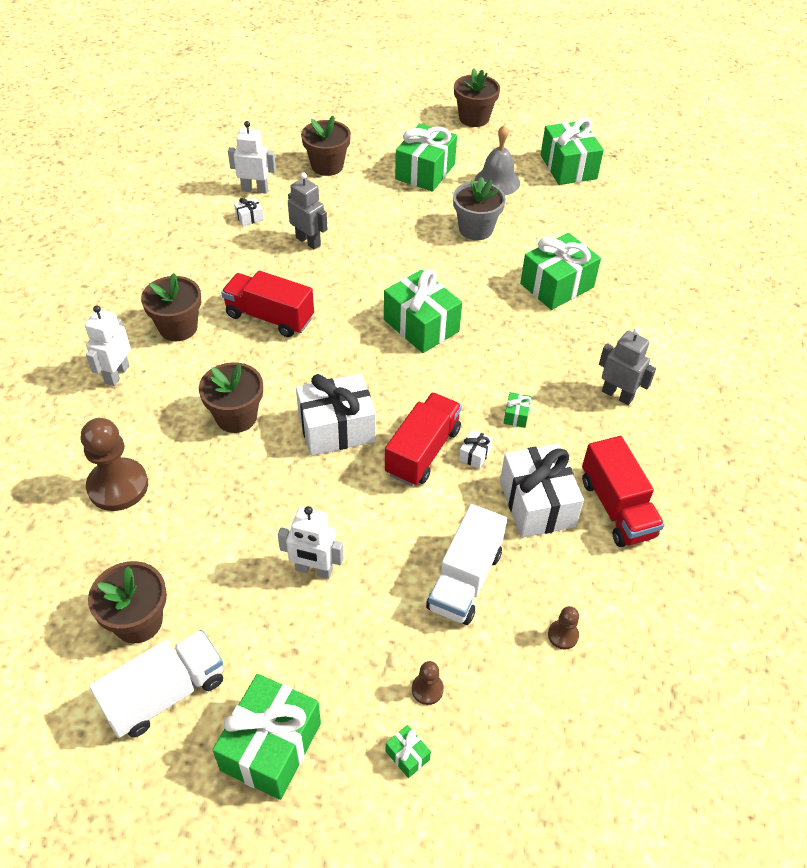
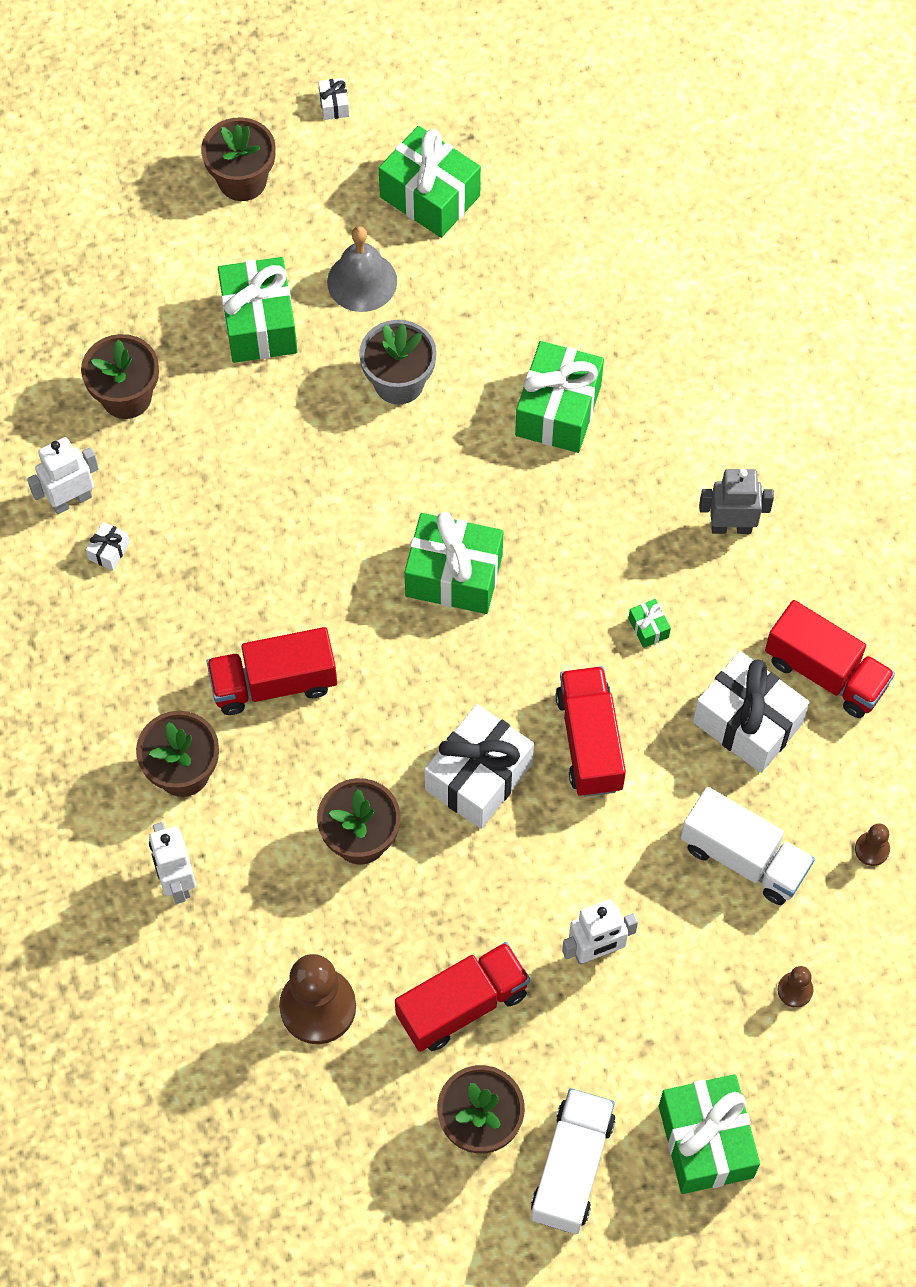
camera: 35 degrees left, 15 degrees up
grey robot [288,172,327,249] -> none
green gift [386,725,431,778] -> none
white truck [426,504,507,625] -> white truck turned 45 degrees counterclockwise [680,787,815,905]
white gift [459,430,493,469] -> white gift moved to [318,78,350,120]
none -> red truck [395,942,530,1052]

